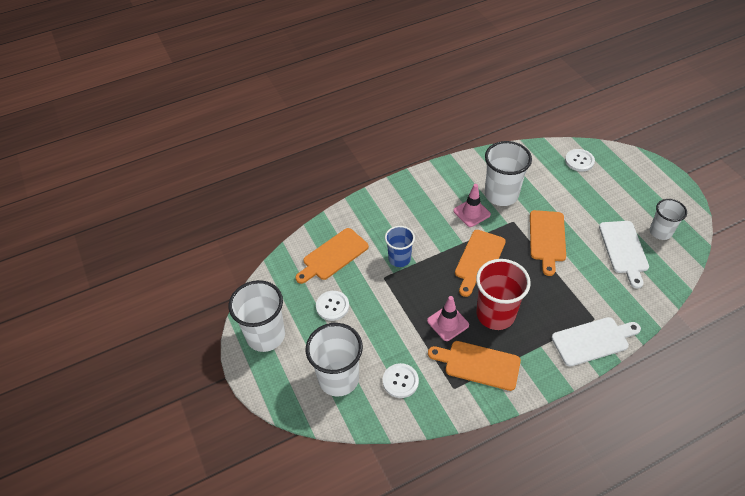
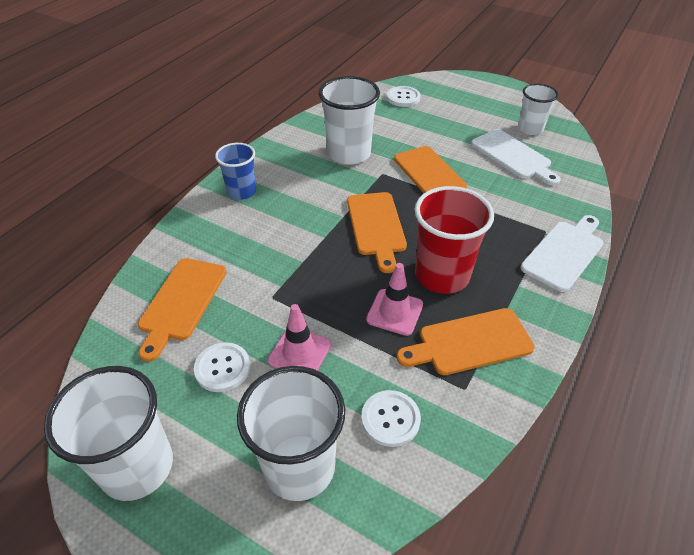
camera: 35 degrees left, 5 degrees down
blue cup [385,226,415,267] -> blue cup moved to [215,143,256,200]
pink traffic cone [453,184,491,227] -> pink traffic cone moved to [268,304,331,371]

